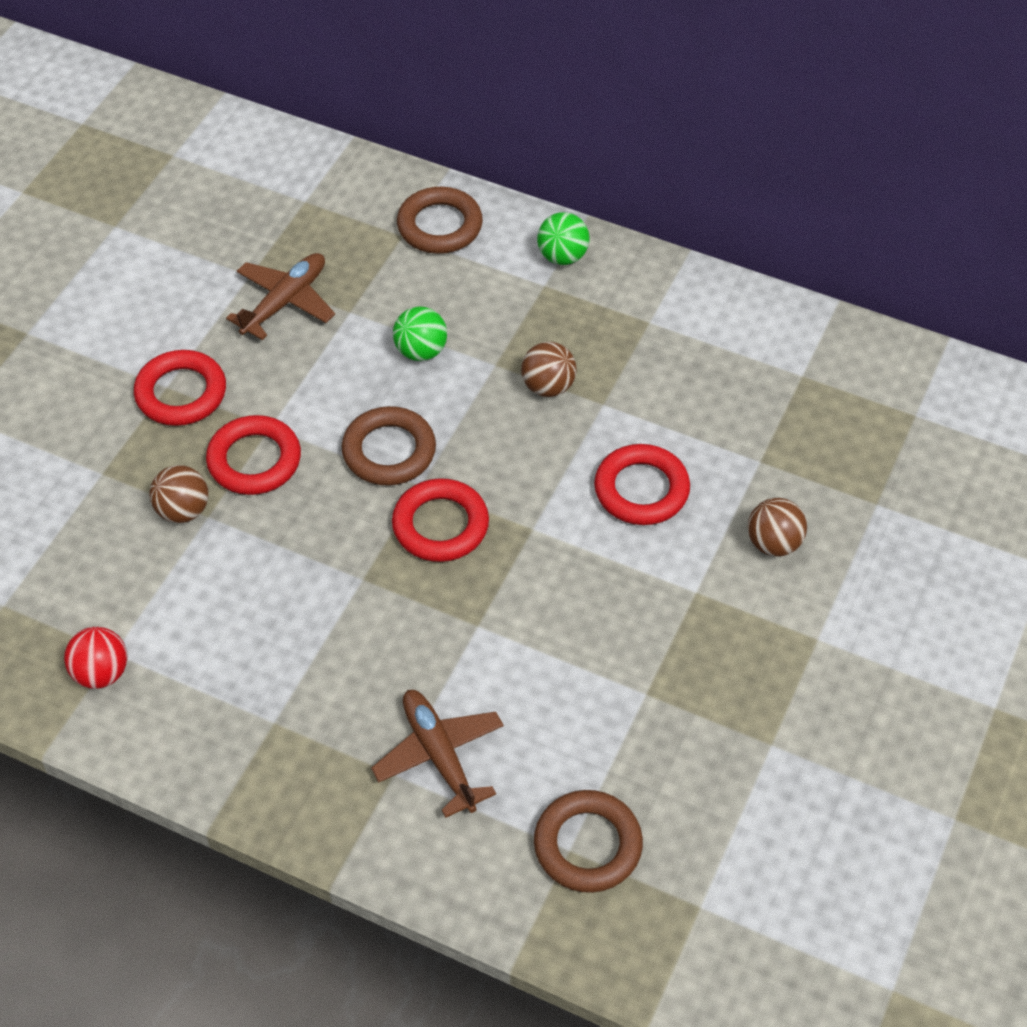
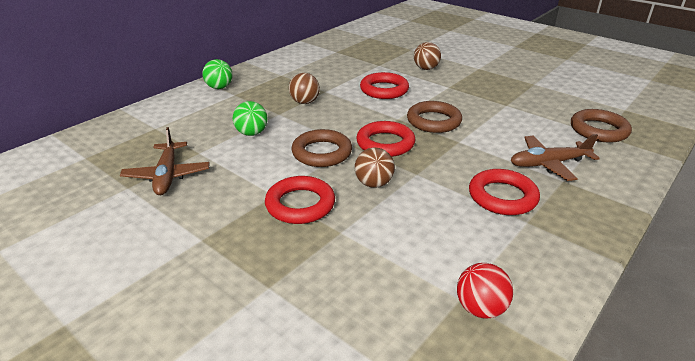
camera: 75 degrees left, 20 degrees down
red ring [134,350,226,426] -> red ring moved to [469,169,540,215]
brown ball [150,465,208,523] -> brown ball moved to [355,148,395,188]
brown plane [226,253,335,340] -> brown plane turned 150 degrees counterclockwise [120,127,210,195]
brown ring [397,187,483,254] -> brown ring moved to [407,101,462,133]

